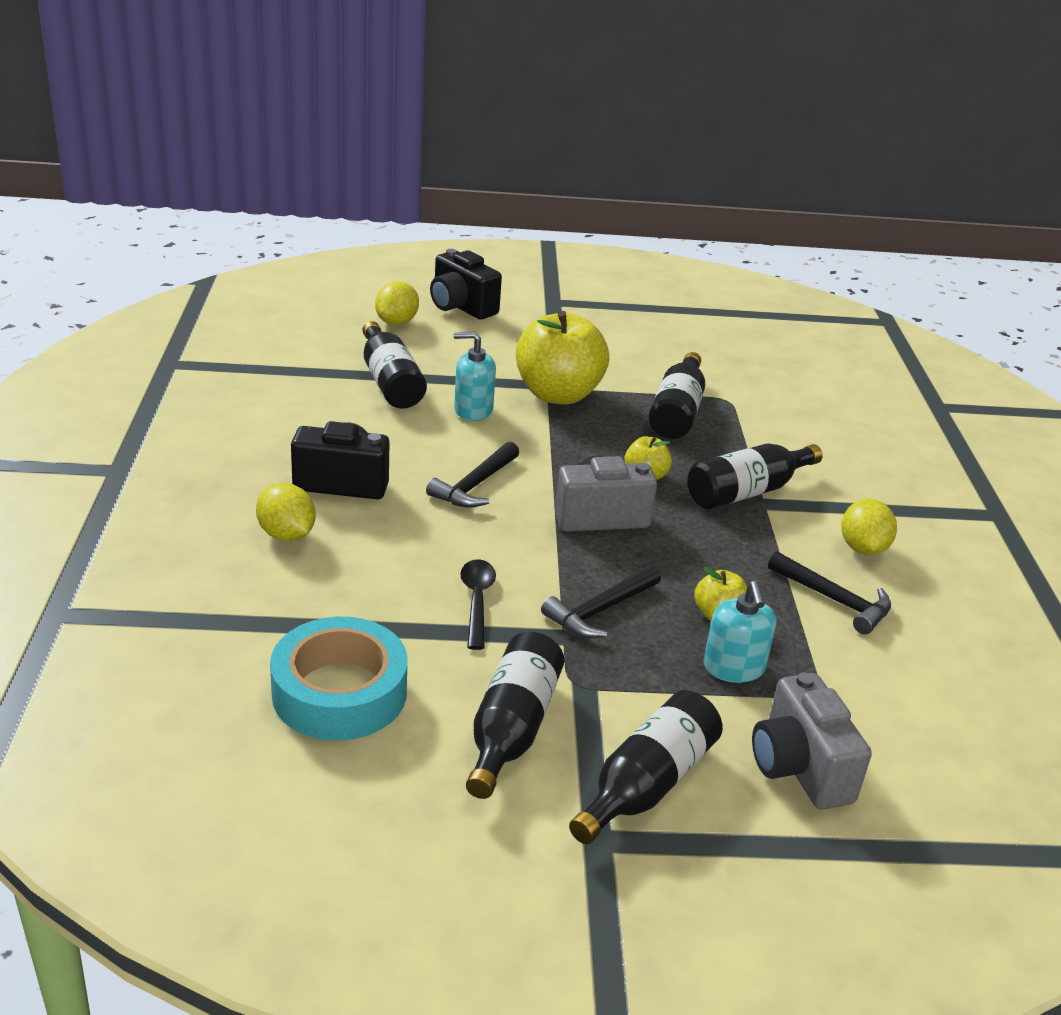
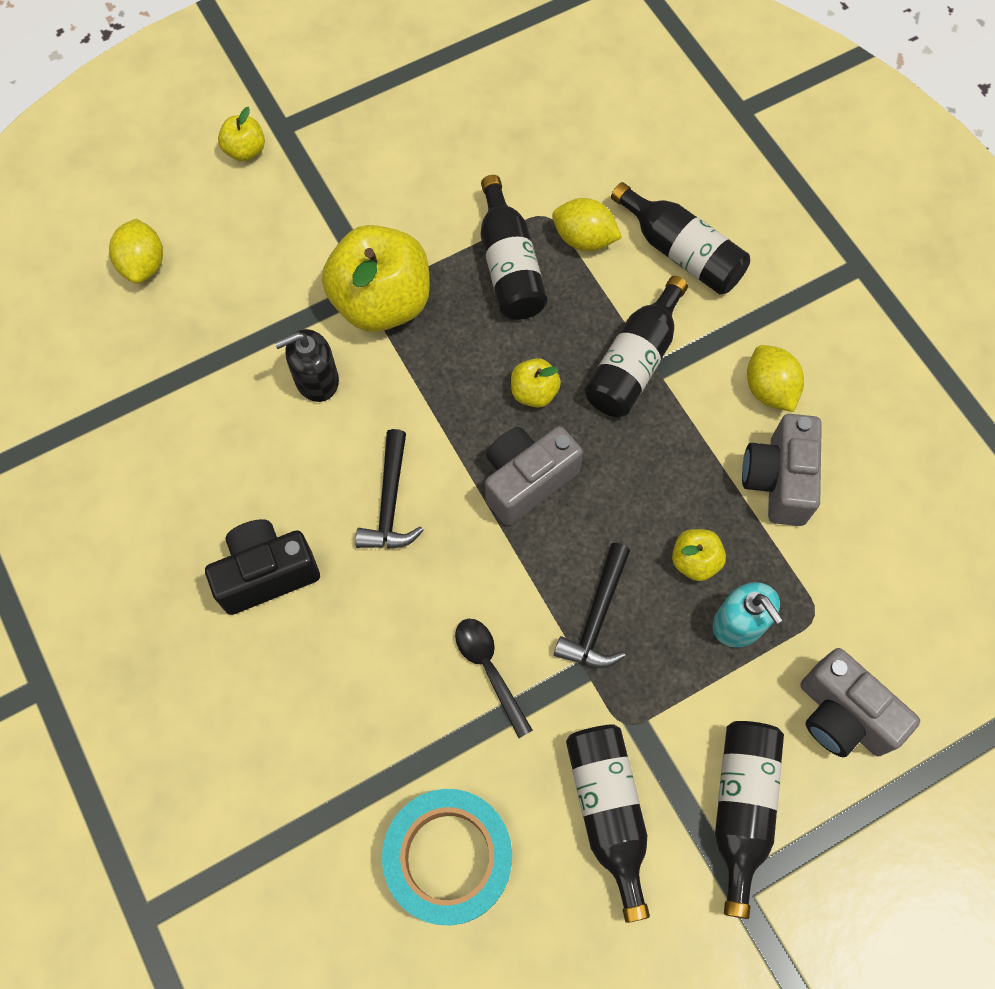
camera: 25 degrees left, 35 degrees up
yellow lemon [256,483,316,541] -> yellow lemon moved to [552,198,622,251]
black bottle [362,321,427,409] -> black bottle moved to [611,182,750,295]
black camera [430,249,502,319] -> none
turquoise soap dispenser [454,332,496,421] -> black soap dispenser [274,329,339,402]
black hammer [768,551,891,635] -> grey camera [742,414,822,526]
none -> yellow apple [218,107,265,162]

